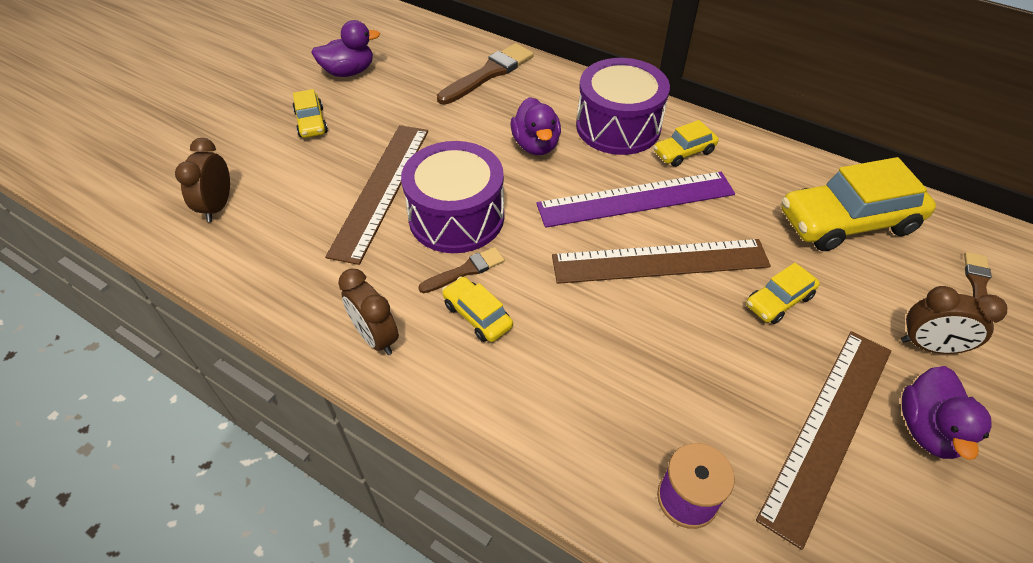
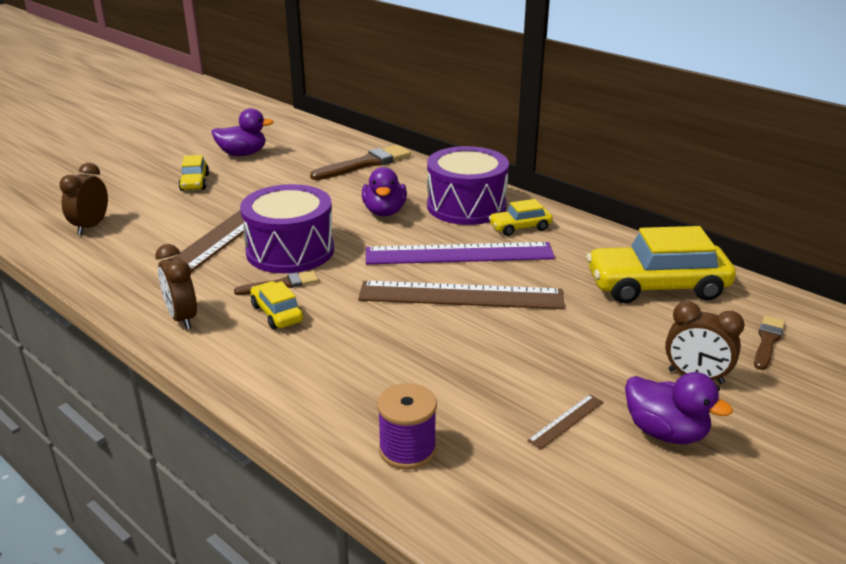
camera: 10 degrees right, 20 degrees down
yellow car [746,263,820,324] -> none
brown ruler [756,331,891,550] -> brown ruler [527,394,603,449], size x0.40
purple duck [902,366,991,460] -> purple duck turned 75 degrees counterclockwise [625,372,733,444]

